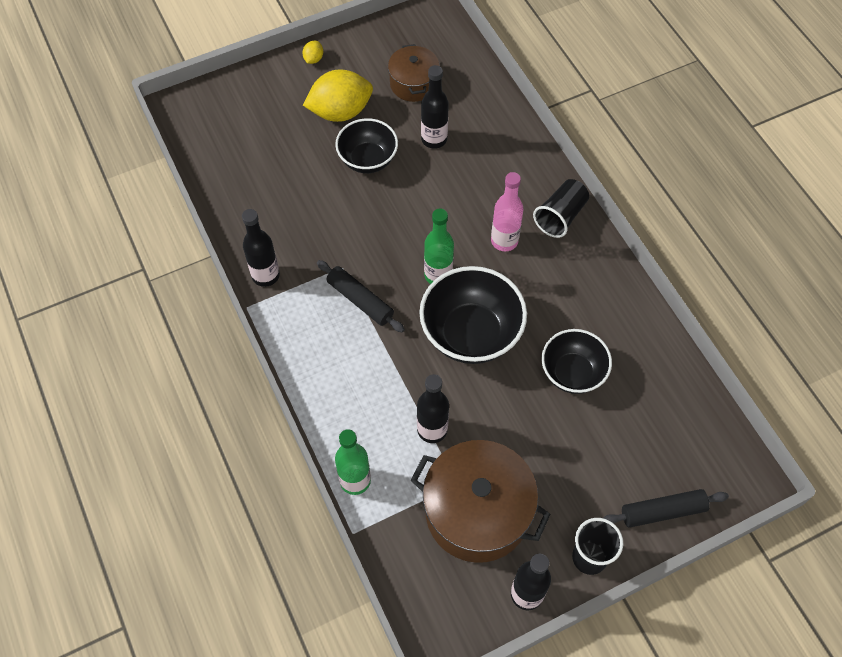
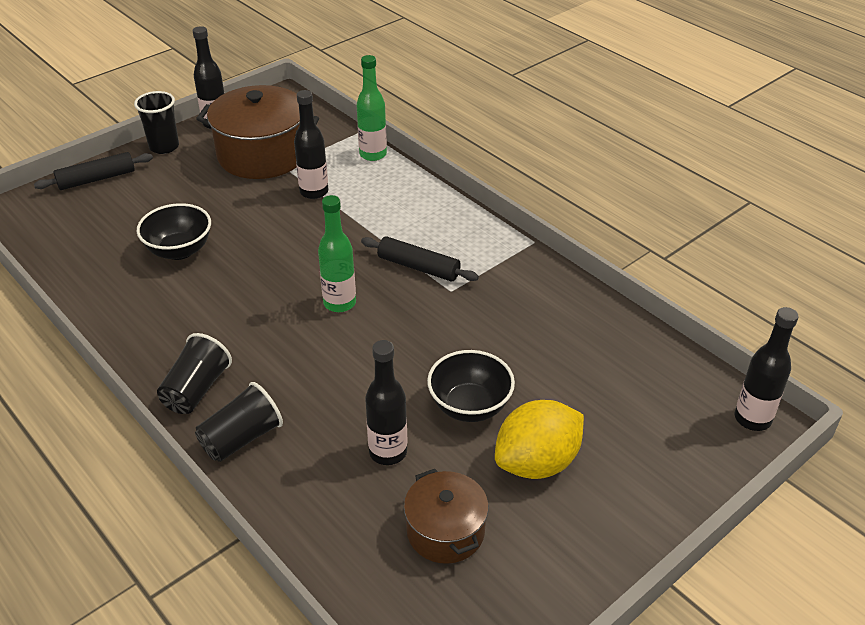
camera: 165 degrees right, 20 degrees down
black bottle [242,209,280,287] -> black bottle moved to [735,307,799,431]
yellow lemon [303,41,323,64] -> none
black bowl [419,266,527,364] -> none
pink bottle [491,172,524,251] -> none
none -> black cup [195,382,283,462]

